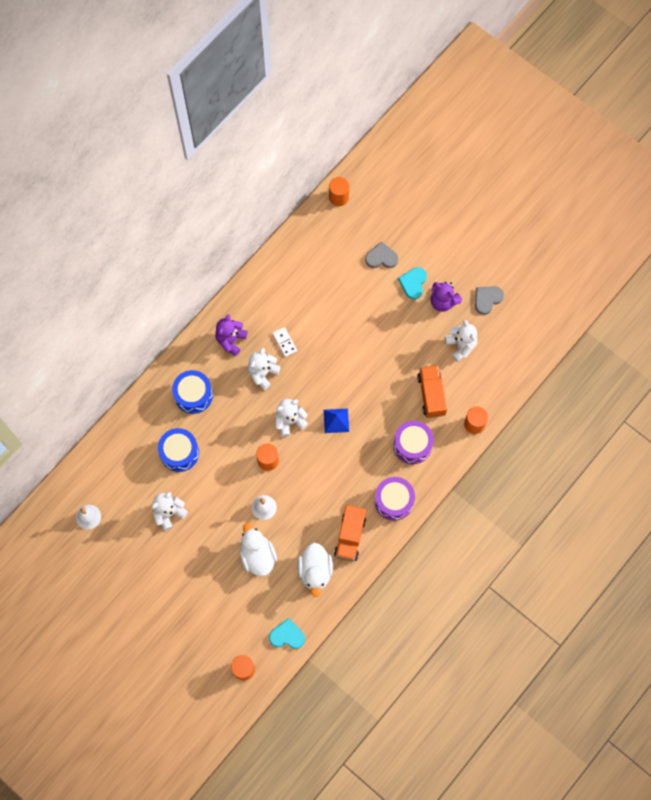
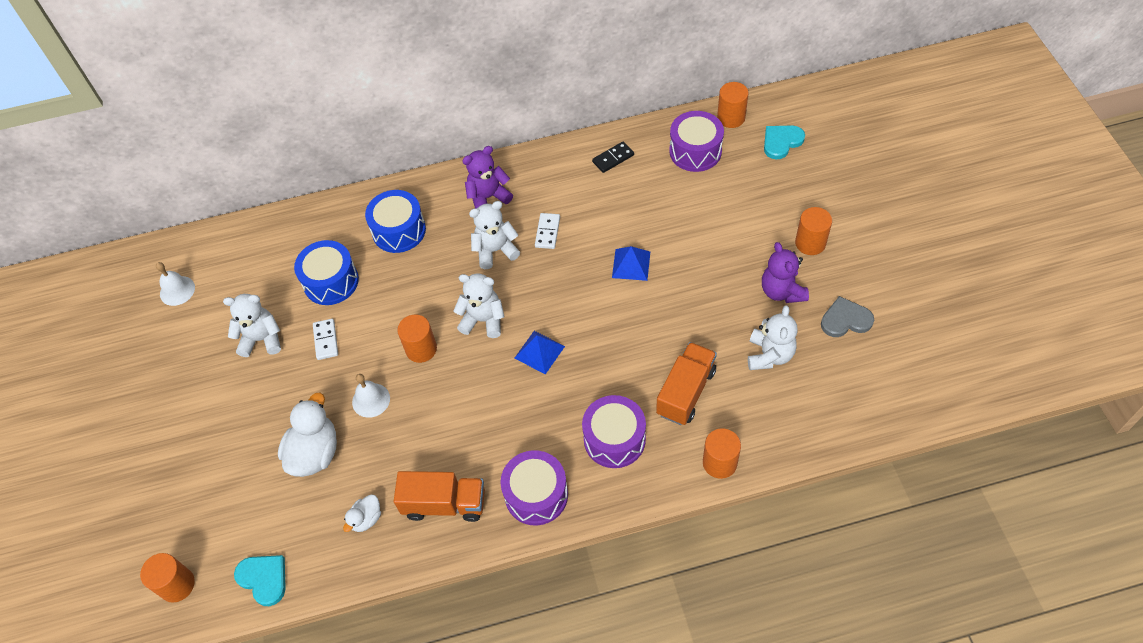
camera: 40 degrees right, 15 degrees down
white duck [297,543,333,597] -> white duck [343,494,381,532], size x0.53
orange truck [334,505,366,562] -> orange truck turned 135 degrees counterclockwise [394,471,485,522]
grey heart [365,242,399,268] -> none
turquoise heart [398,267,427,299] -> turquoise heart moved to [764,126,805,159]
none -> white domino [313,319,338,360]
none -> black domino [592,142,634,173]
none -> blue pyramid [612,246,650,281]
none -> purple drum [669,111,724,172]
none -> orange cylinder [795,207,832,255]

